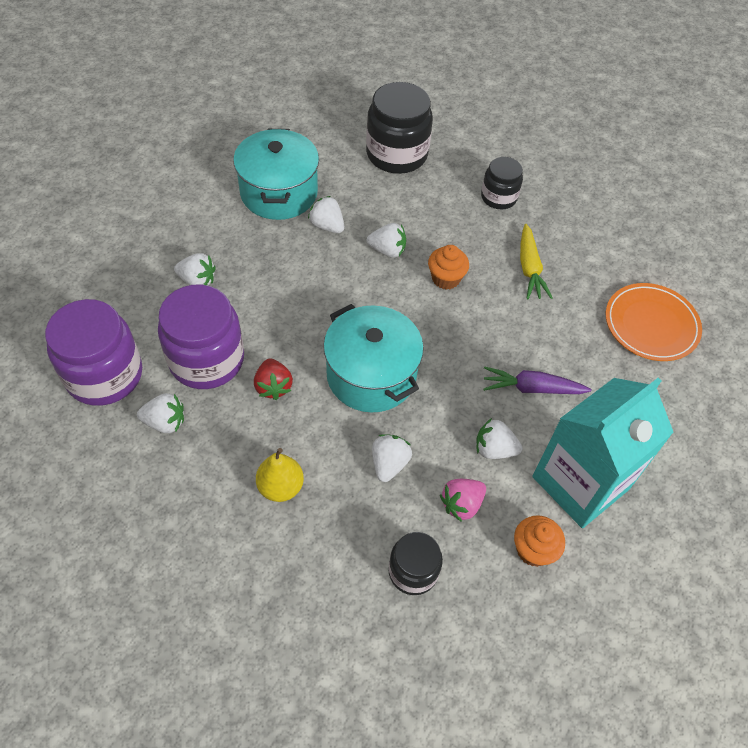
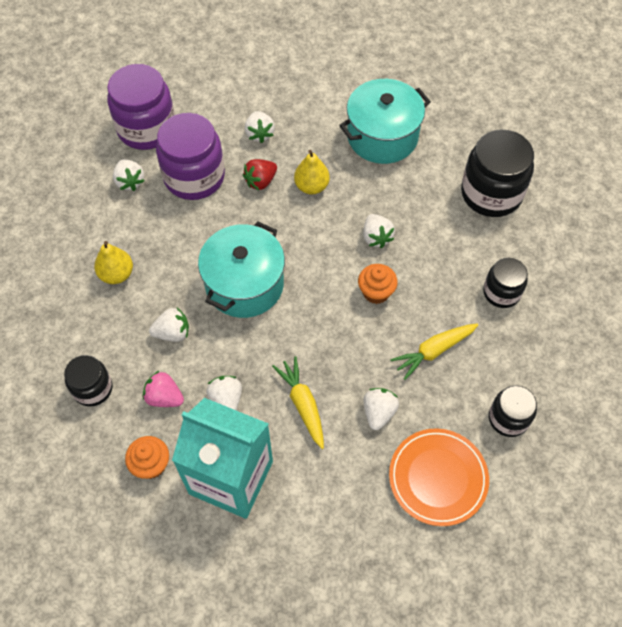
camera: 65 degrees right, 5 degrees up
red strawberry [254,358,293,400] -> red strawberry moved to [243,159,277,190]
white strawberry [308,196,344,233] -> white strawberry moved to [364,388,399,430]
purple carrot [483,366,592,394] -> yellow carrot [272,356,324,449]
none -> yellow pear [294,150,330,194]
none -> black jar [489,385,537,437]

